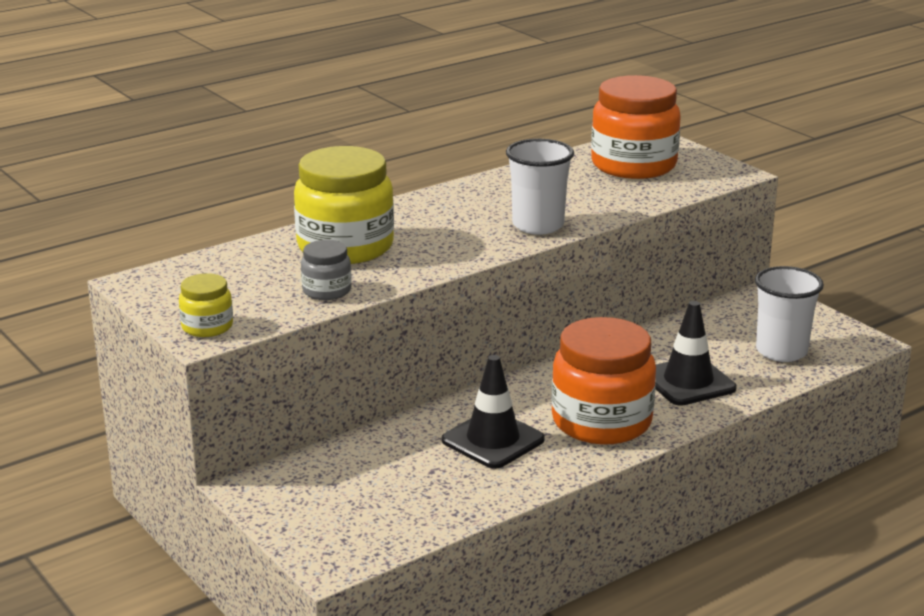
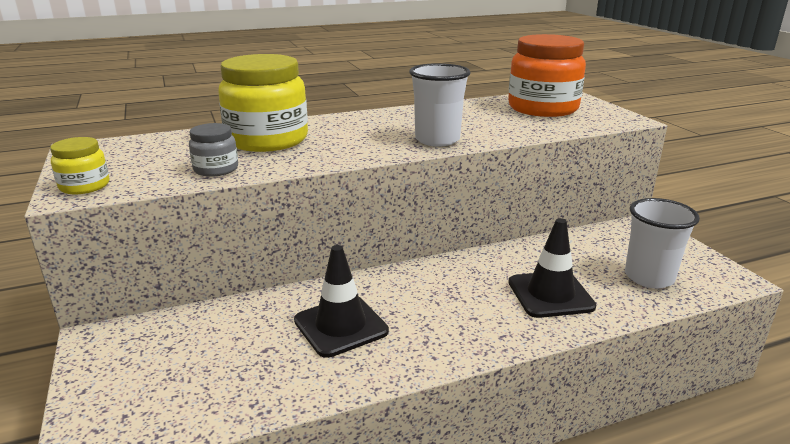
camera: 15 degrees right, 0 degrees up
orange jar [551,317,656,445] -> none

